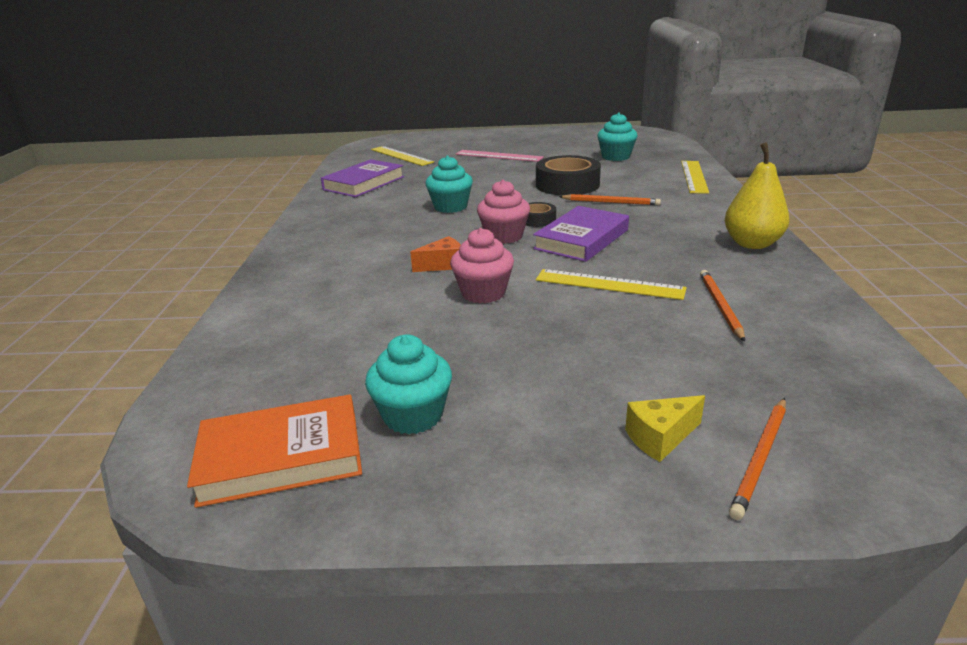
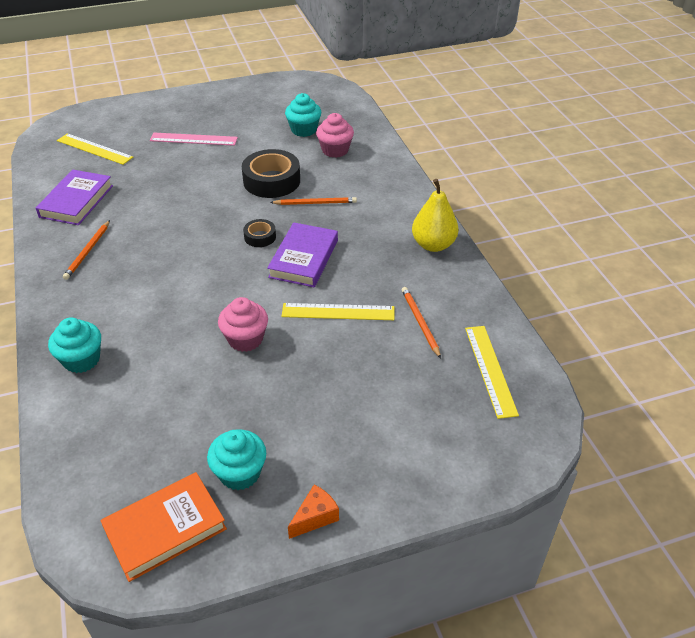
camera: 20 degrees left, 15 degrees up
orange cheese [410,236,460,272] -> orange cheese moved to [288,485,339,539]
turquoise cupcake [425,156,473,213] -> turquoise cupcake moved to [48,318,101,373]
pink cupcake [477,180,530,244] -> pink cupcake moved to [316,113,354,158]
yellow cheese [625,395,705,462] -> none
yellow ruler [681,161,709,194] -> yellow ruler moved to [465,326,519,419]
orange pencil [729,398,786,520] -> orange pencil moved to [63,220,110,280]

